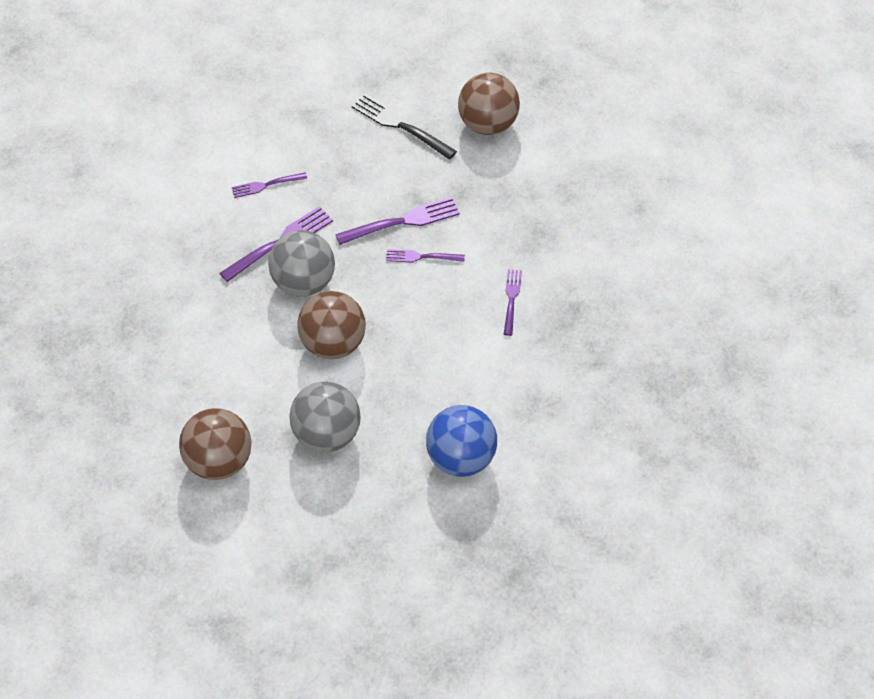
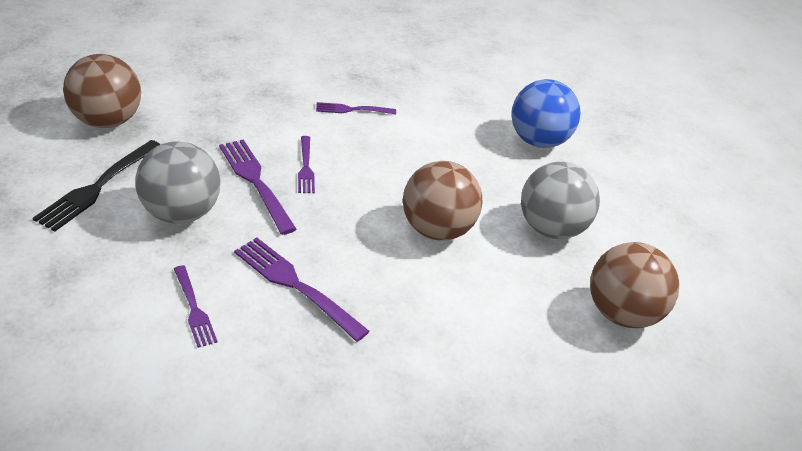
camera: 105 degrees left, 15 degrees down
grey ball [268,230,335,297] -> grey ball moved to [135,141,220,224]

